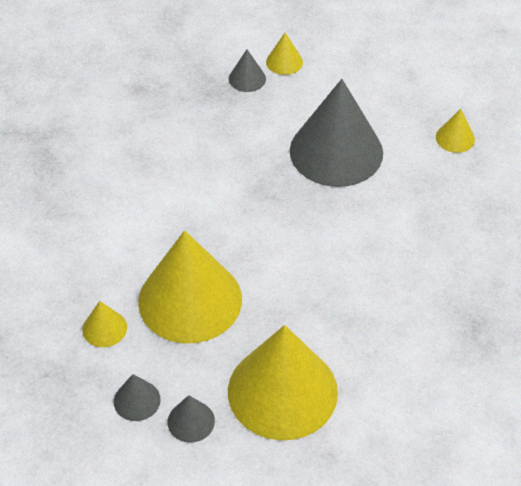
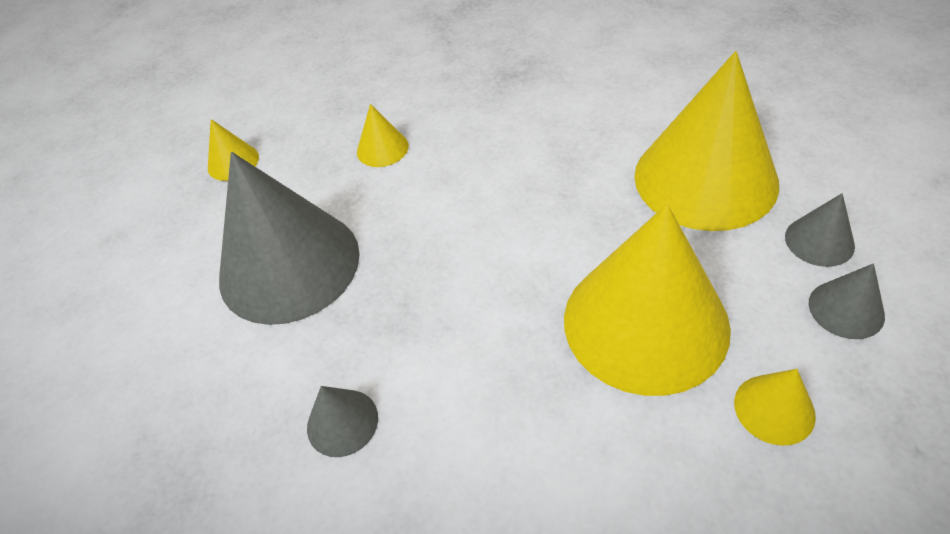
camera: 105 degrees left, 0 degrees up
grey cone [229,49,266,92] -> grey cone moved to [307,386,378,457]
yellow cone [266,32,303,75] -> yellow cone moved to [357,104,409,167]

